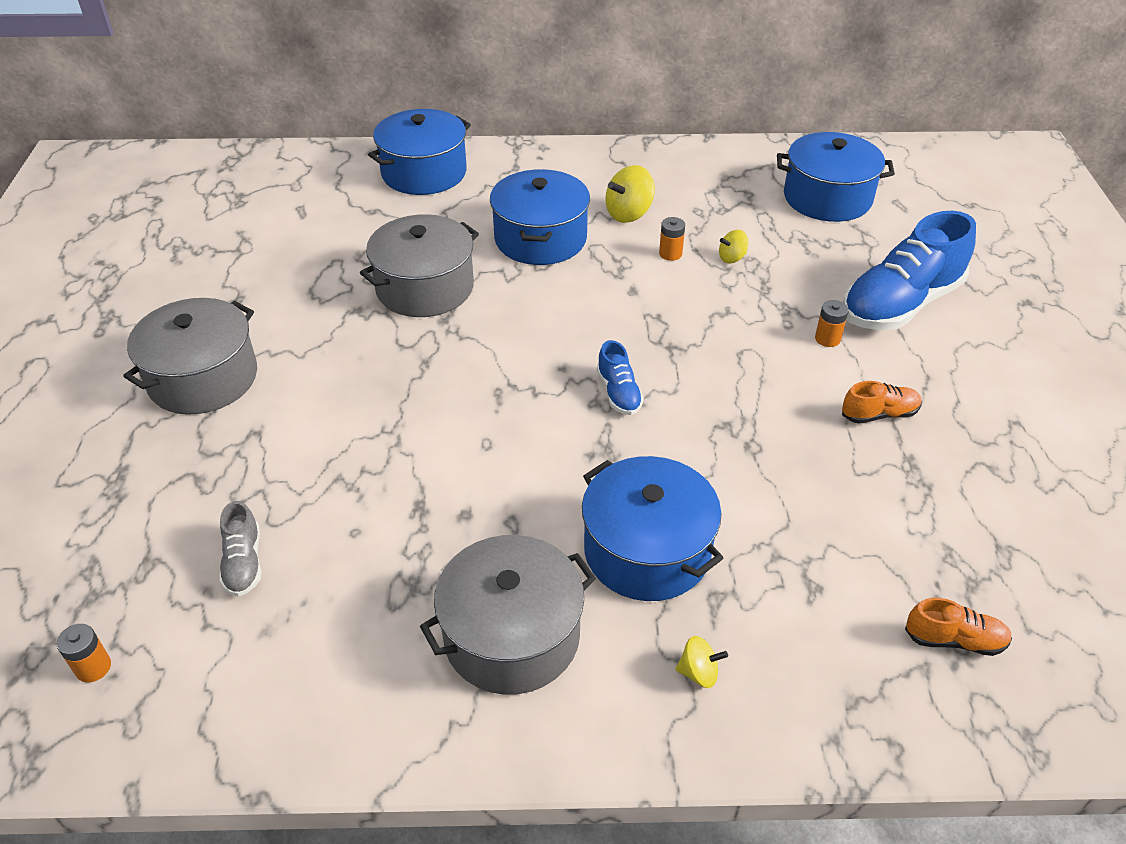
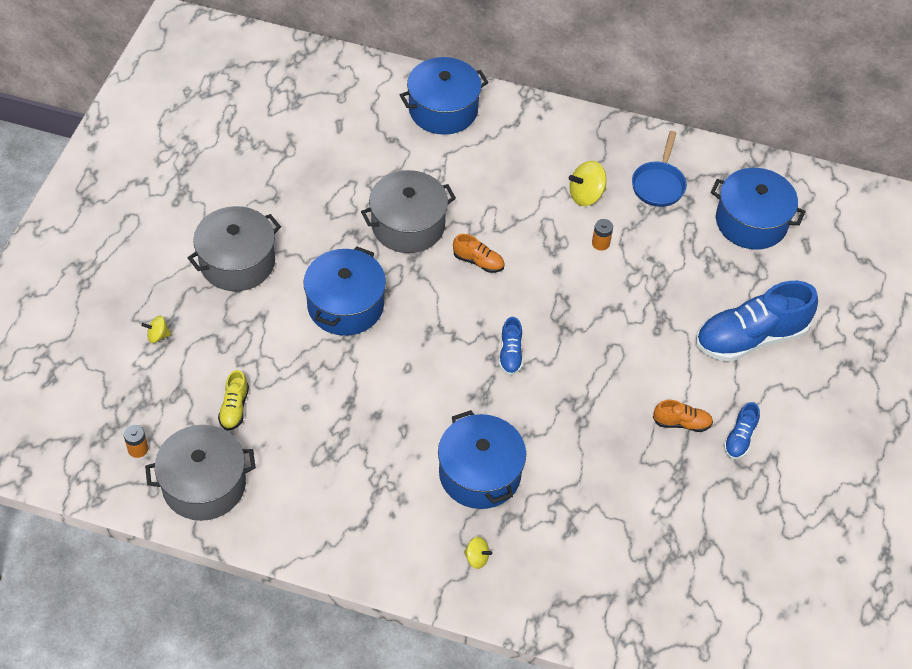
camera: 15 degrees right, 10 degrees up
grey shoe [219,501,262,597] -> yellow shoe [218,370,249,431]
grey pot [420,535,596,695] -> grey pot moved to [145,425,256,521]
blue pot [490,169,590,265] -> blue pot moved to [303,246,386,336]
yellow spinning top [719,230,749,263] -> yellow spinning top moved to [141,316,171,343]
orange battery [815,300,849,347] -> none
orange shoe [905,598,1012,656] -> orange shoe moved to [453,234,505,273]
none -> blue pan [632,131,687,207]
none -> blue shoe [724,402,760,459]

